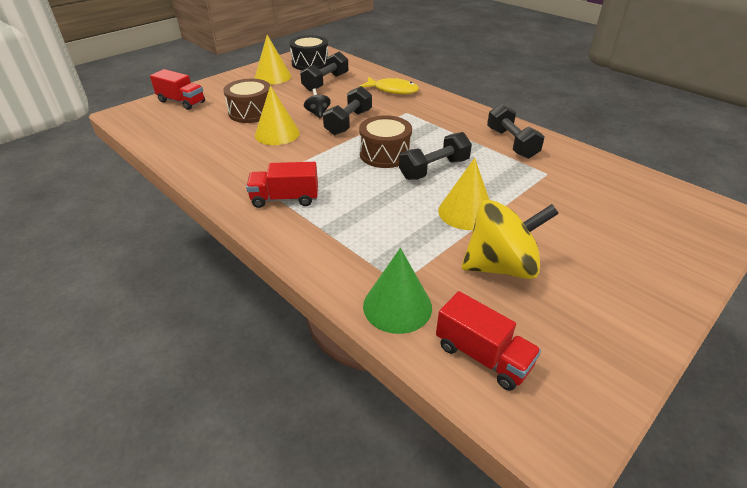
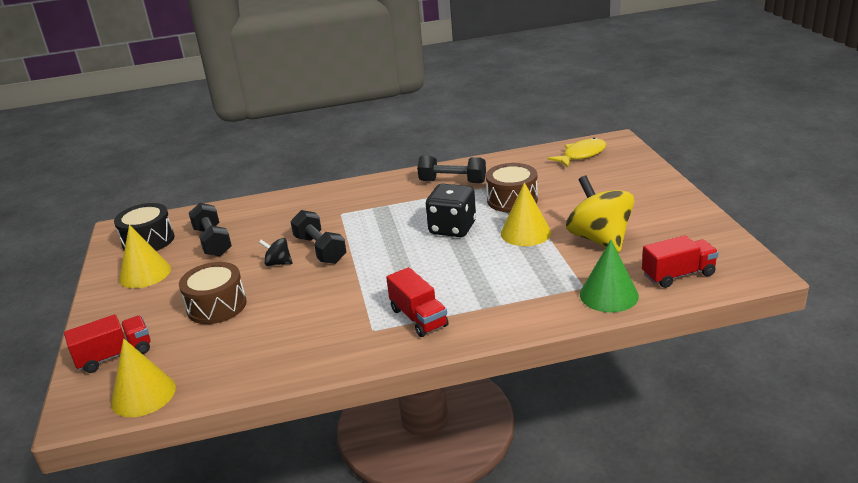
camera: 55 degrees left, 10 degrees down
red truck [246,162,318,208] -> red truck turned 60 degrees counterclockwise [386,267,449,337]
yellow cone [255,85,300,145] -> yellow cone moved to [111,338,176,417]
yellow fish [359,77,419,94] -> yellow fish moved to [548,138,606,168]
brown drum [359,115,412,168] -> brown drum moved to [486,163,538,213]
black dumbbell [399,132,472,180] -> black dice [426,184,476,237]
yellow spinning top [462,200,559,279] -> yellow spinning top turned 45 degrees counterclockwise [566,176,635,253]

